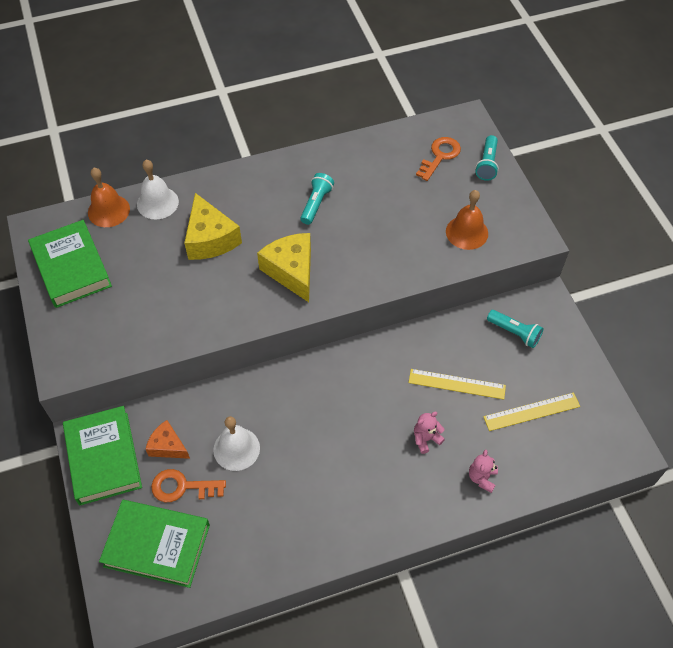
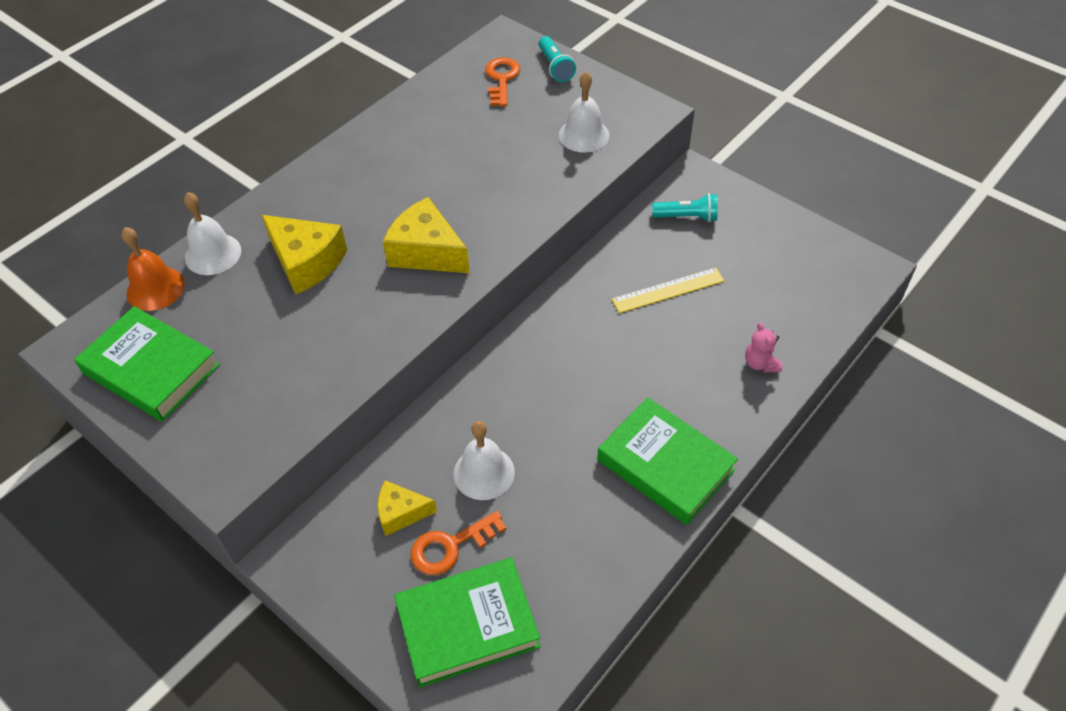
camera: 30 degrees left, 5 degrees down
green book [63,406,142,505] -> green book moved to [597,397,738,525]
orange cheese [146,420,190,459] -> yellow cheese [378,480,437,536]
turquoise flashlight [300,173,334,225] -> none
pink teddy bear [414,412,445,454] -> none
orange bell [446,190,488,250] -> white bell [559,71,609,153]
yellow ruler [483,393,580,431] -> none

